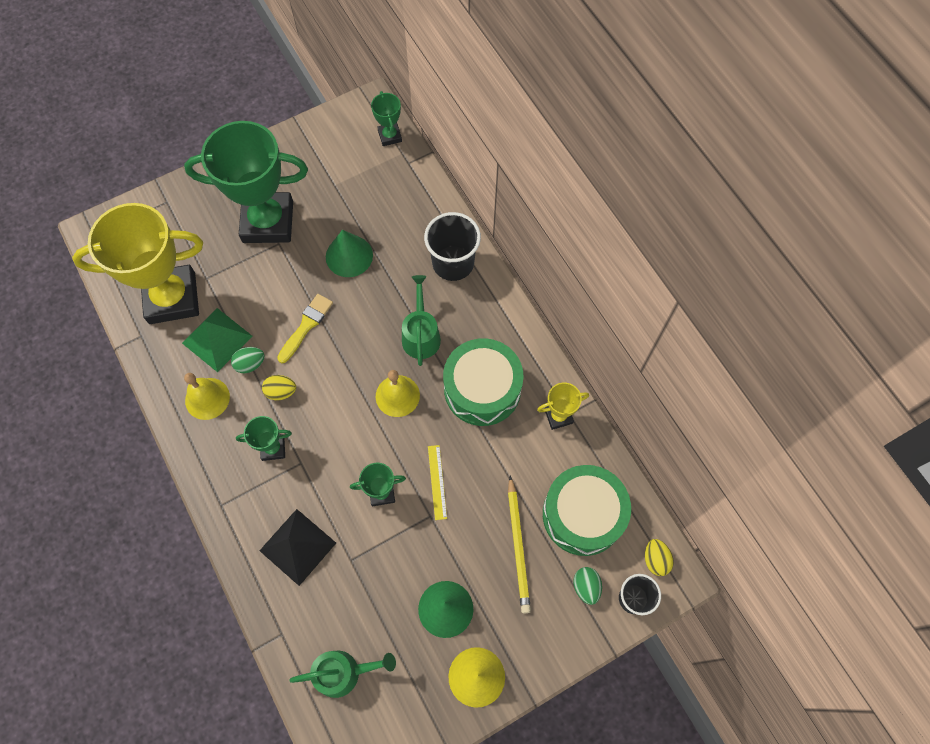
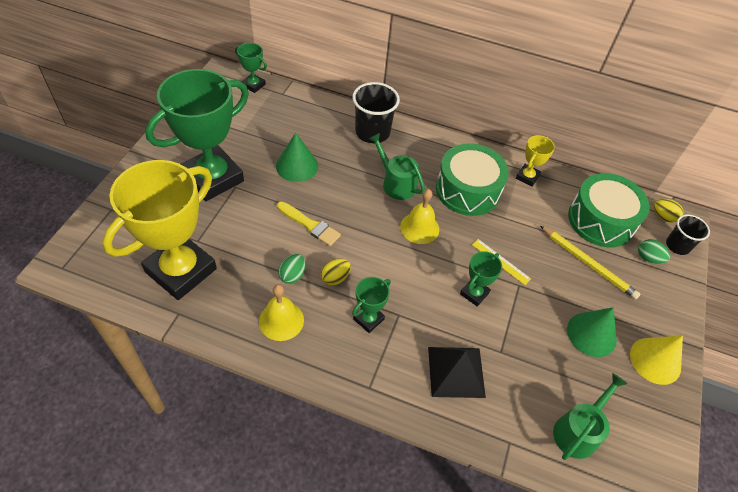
camera: 45 degrees left, 15 degrees down
green pyramid [182,308,252,372] -> none
yellow brush [277,294,333,363] -> yellow brush turned 135 degrees clockwise [277,201,341,246]

